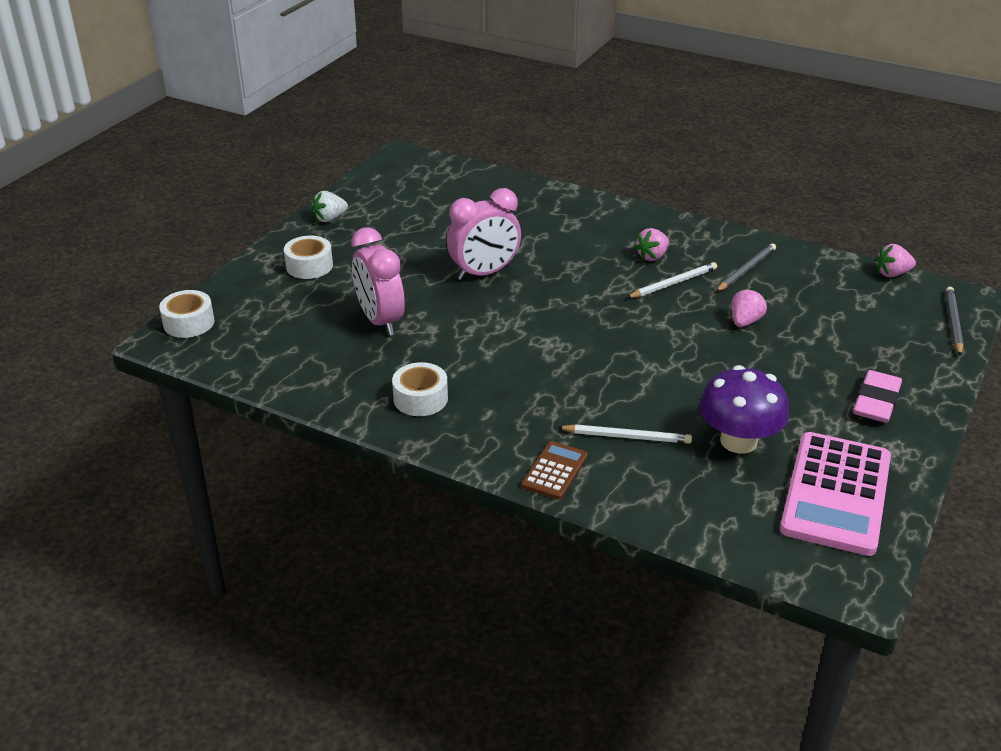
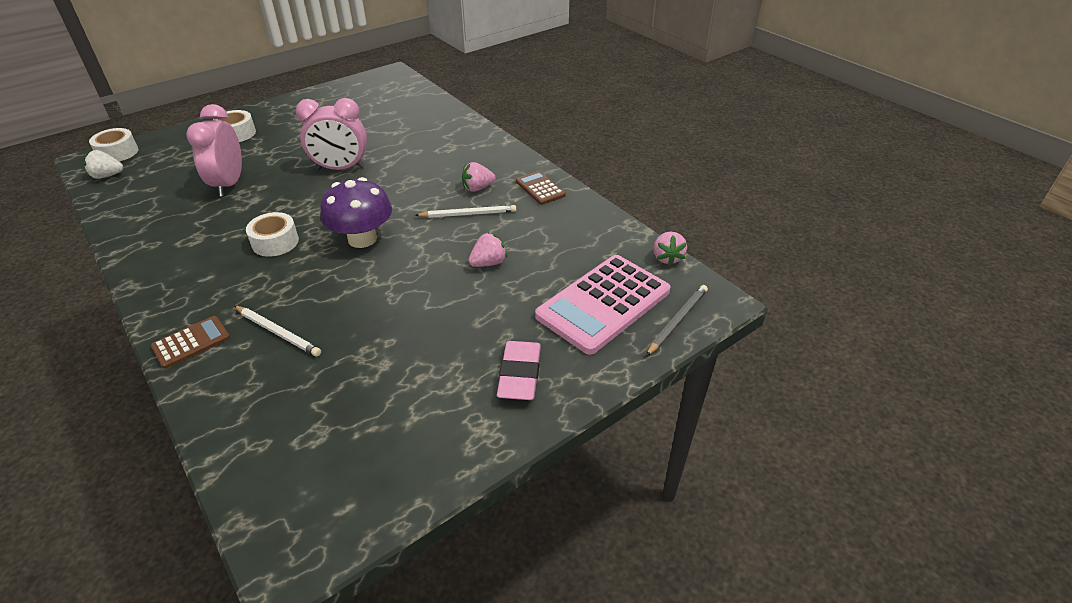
camera: 25 degrees right, 5 degrees up
white strawberry [312,191,348,222] -> white strawberry moved to [84,150,124,179]
white tape [392,362,448,416] -> white tape moved to [246,212,299,257]
purple mushroom [699,365,789,454] -> purple mushroom moved to [320,177,392,248]
grey pencil [716,243,776,292] -> none
pink calculator [780,432,891,556] -> pink calculator moved to [535,255,670,355]
pink eraser [853,370,902,423] -> pink eraser turned 45 degrees counterclockwise [497,341,541,400]
pink strawberry [876,244,916,277] -> pink strawberry turned 105 degrees counterclockwise [653,232,687,266]
none -> brown calculator [516,171,566,205]

